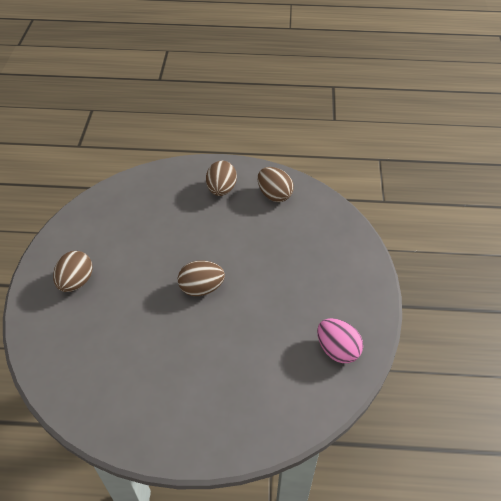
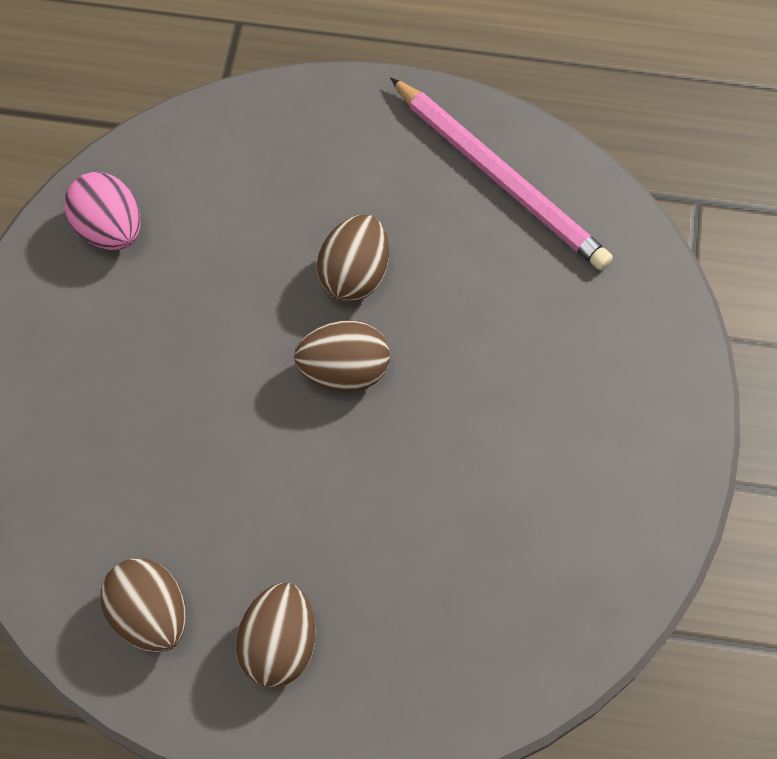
camera: 175 degrees left, 15 degrees up
brown egg [53,251,93,292] -> brown egg moved to [316,214,389,302]
none -> pink pencil [390,78,613,270]

